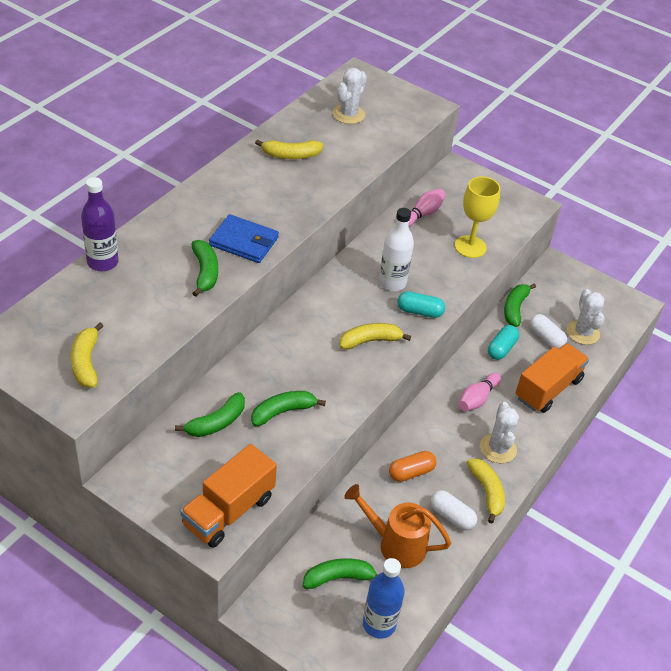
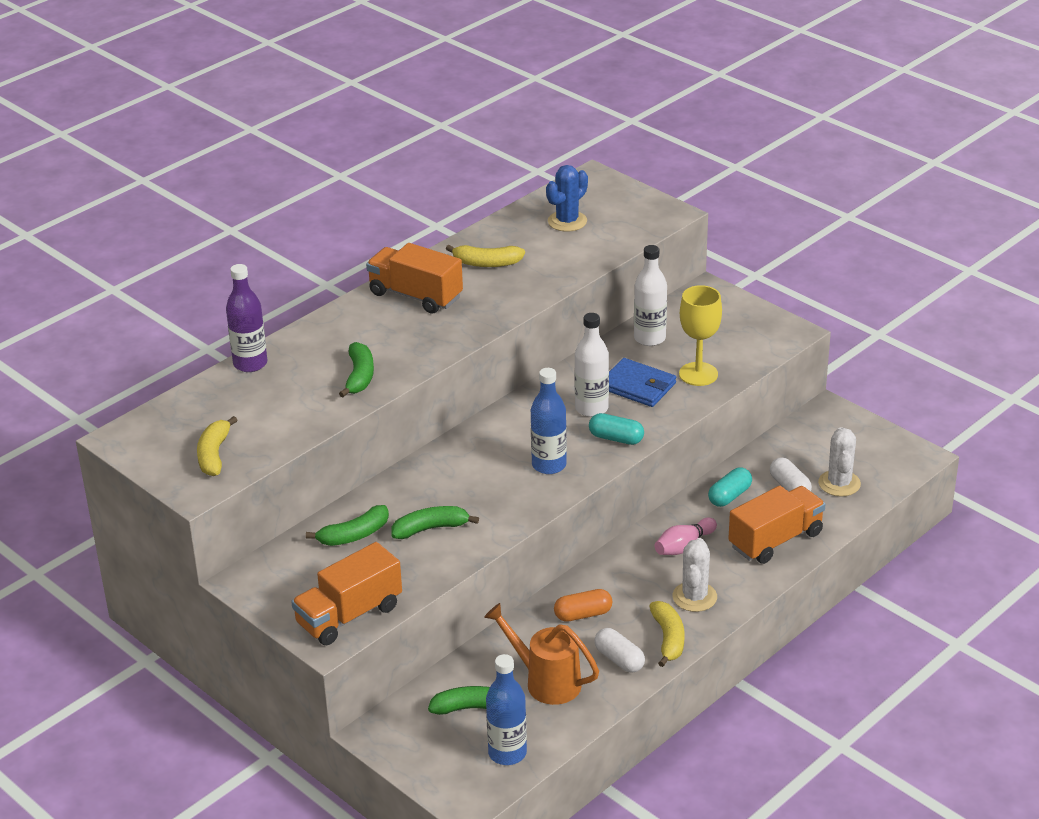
camera: 15 degrees right, 10 degrees down
blue wallet [209,214,279,263] -> blue wallet moved to [609,358,676,407]
white cactus [332,68,367,124] -> blue cactus [546,165,588,232]
yellow banana [340,323,411,349] -> blue bottle [531,368,567,474]
pink bowling pin [408,188,446,227] -> white bottle [634,245,667,346]
green banana [504,283,536,327] -> none
none -> orange truck [366,243,463,314]

